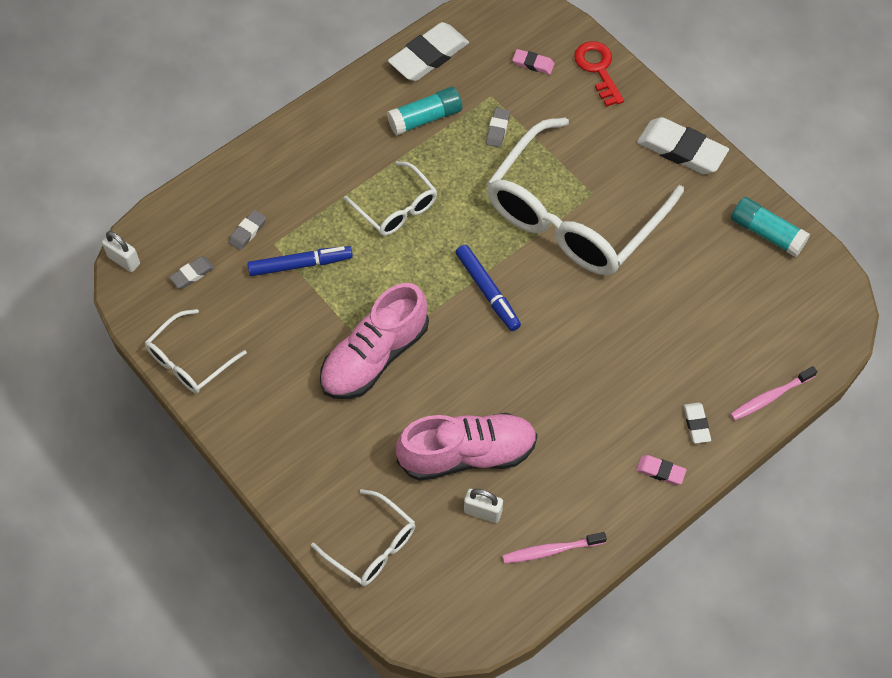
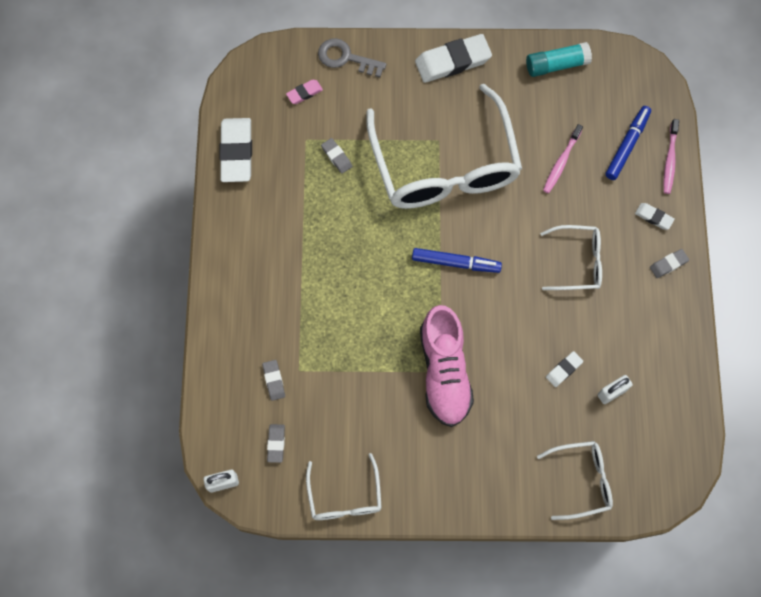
camera: 50 degrees left, 10 degrees up
blue marker [248,246,353,276] -> blue marker moved to [605,106,651,180]
white glasses [344,161,437,236] -> white glasses moved to [540,225,602,290]
turquoise glue stick [387,87,462,135] -> none
pink shoe [396,413,537,481] -> white eraser [546,351,583,387]
pink toothbrush [502,532,607,564] -> pink toothbrush moved to [543,124,583,193]
red key [574,41,624,107] -> grey key [318,38,386,77]
pink eraser [636,455,687,485] -> grey eraser [650,249,689,278]

